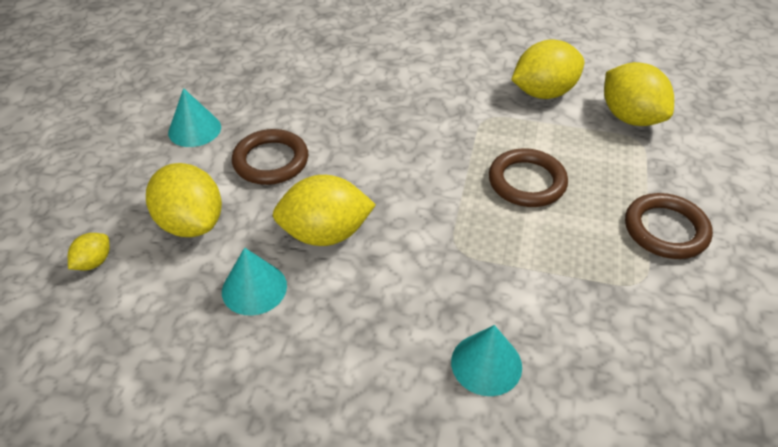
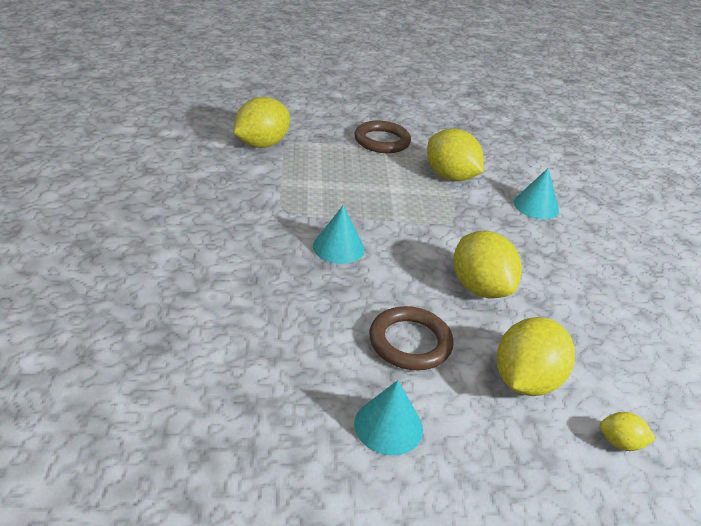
camera: 110 degrees left, 10 degrees down
turquoise cone [222,248,287,315] -> turquoise cone moved to [313,205,364,264]
brown ring [489,148,568,207] -> none
yellow lemon [511,40,584,99] -> yellow lemon moved to [427,128,484,181]

